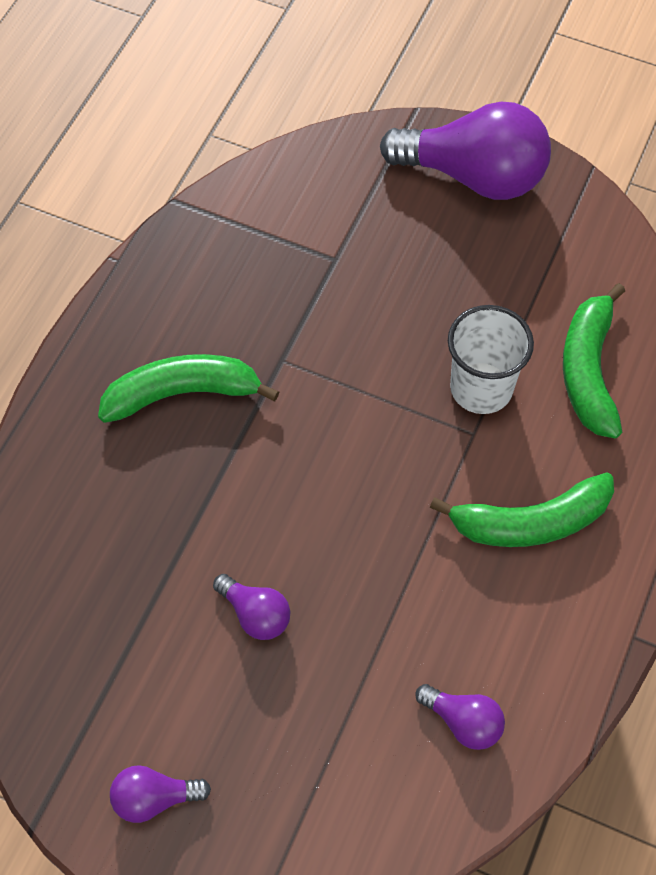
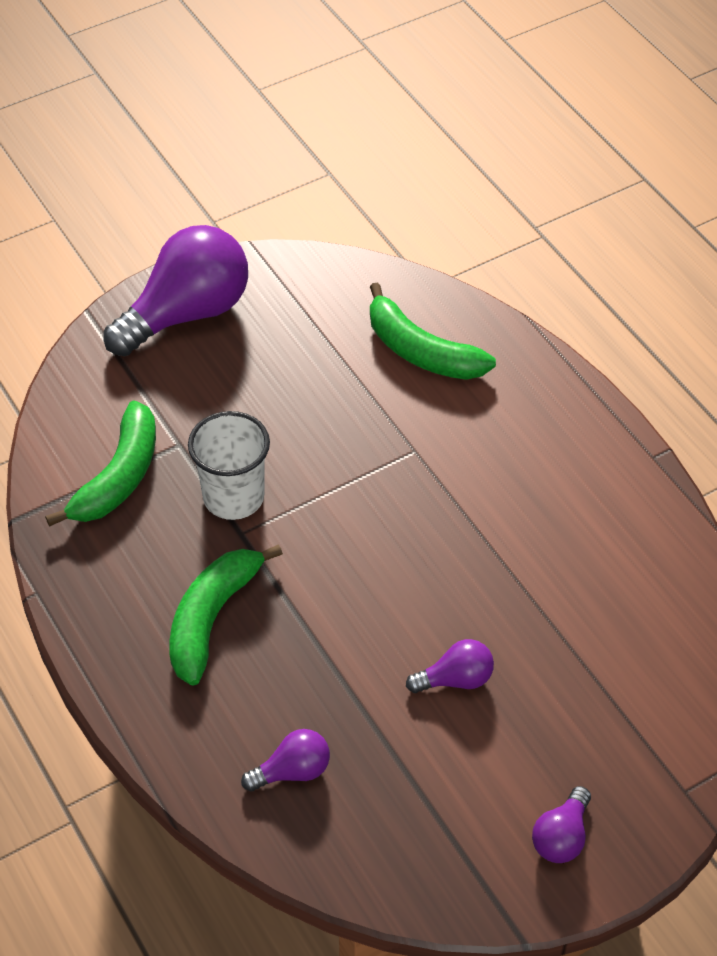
camera: 55 degrees left, 10 degrees down
purple light bulb [415,684,505,750] -> purple light bulb moved to [241,729,330,792]
green banana [430,473,614,547] -> green banana moved to [45,400,156,527]
white cup [448,305,534,414] -> white cup moved to [188,411,270,520]

